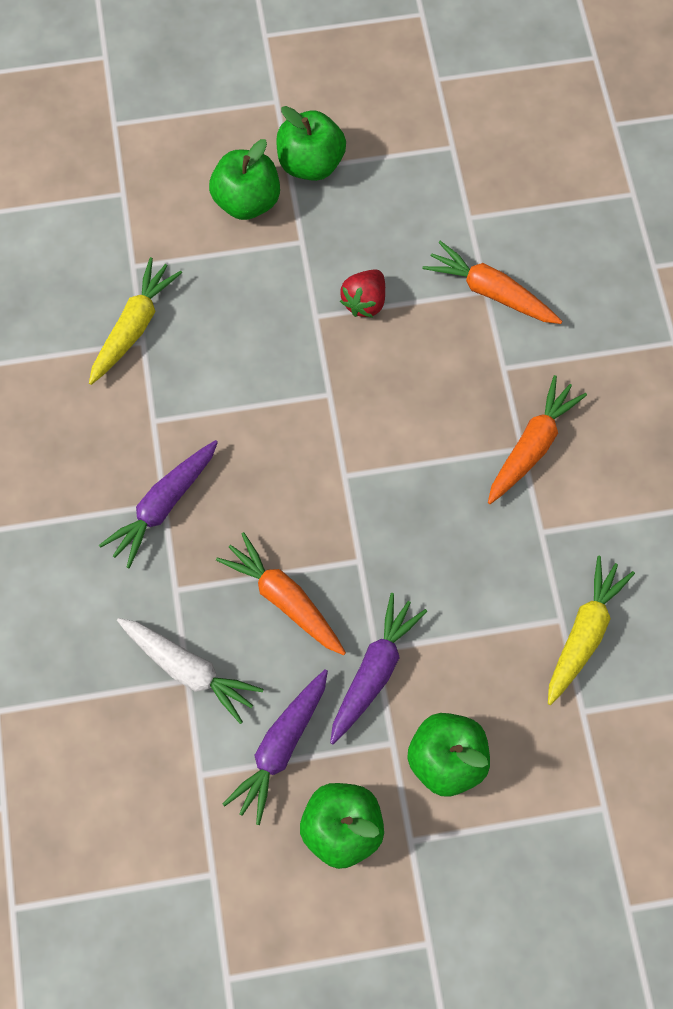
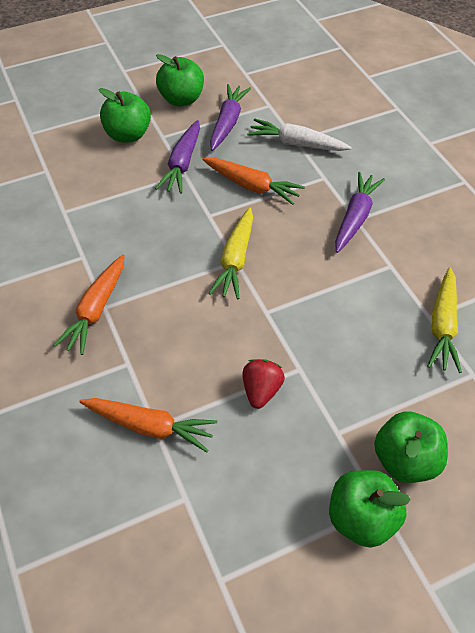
camera: 165 degrees right, 15 degrees down
yellow carrot [548,556,635,705] -> yellow carrot moved to [209,208,253,299]

